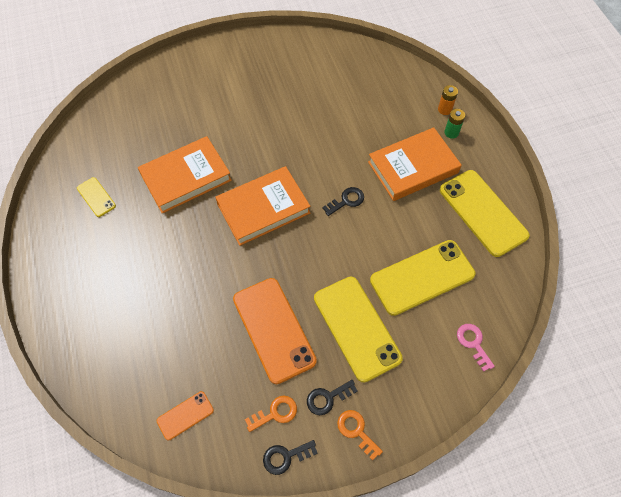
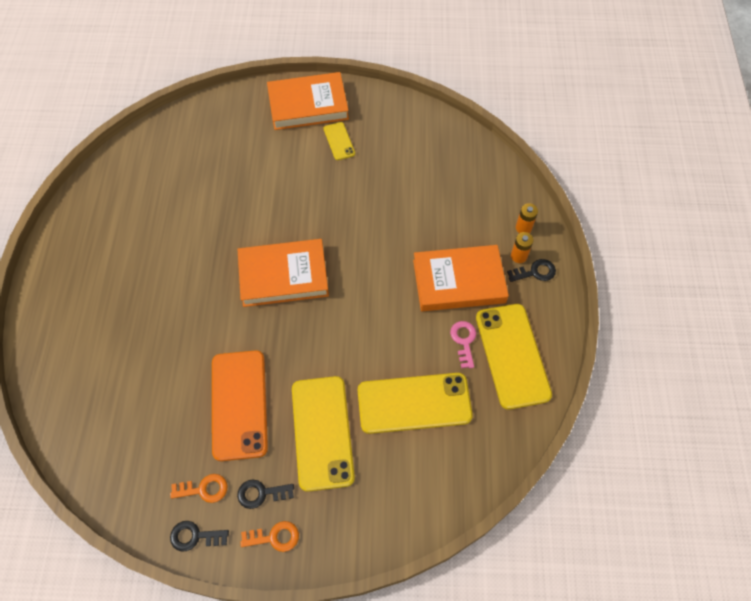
camera: 20 degrees right, 0 degrees up
yellow phone [77,177,116,217] -> yellow phone moved to [324,122,355,160]
orange book [138,136,232,214] -> orange book moved to [267,72,349,130]
orange phone [157,391,214,440] -> none
black key [322,187,364,216] -> black key moved to [507,259,556,282]
orange key [337,410,383,461] -> orange key turned 105 degrees clockwise [240,521,299,552]
green battery [444,109,465,139] -> orange battery [511,232,534,263]
pink key [457,324,495,372] -> pink key moved to [450,321,476,368]

